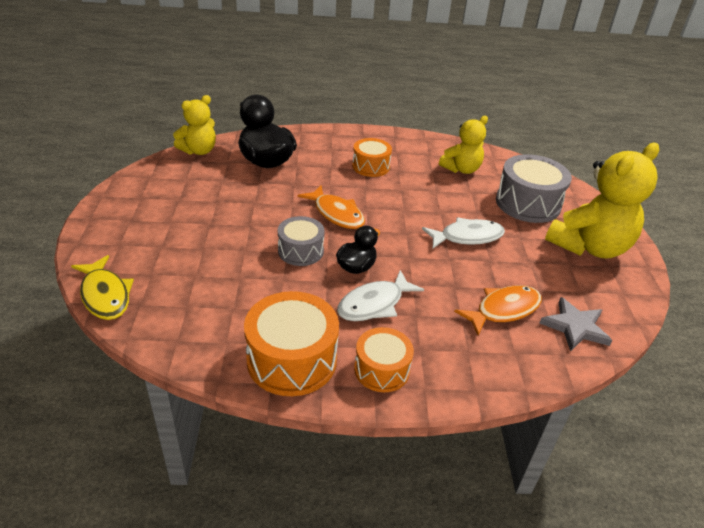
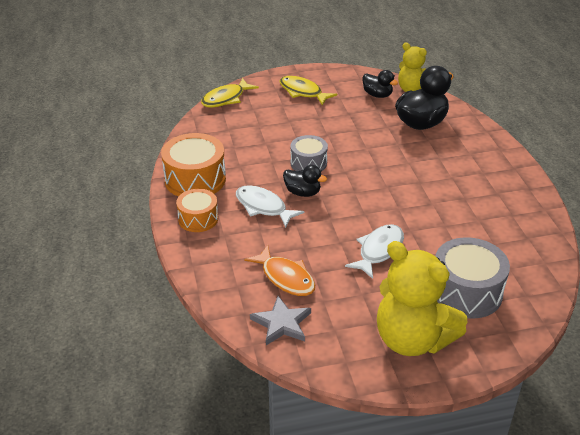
camera: 80 degrees right, 0 degrees up
orange fish [298,185,365,229] -> none
orange drum [352,138,392,177] -> none
white fish [422,217,505,248] -> white fish turned 120 degrees counterclockwise [345,224,404,279]
yellow teddy bear [439,116,488,174] -> none
none -> yellow fish [279,76,337,106]
none -> black duck [362,70,398,98]

